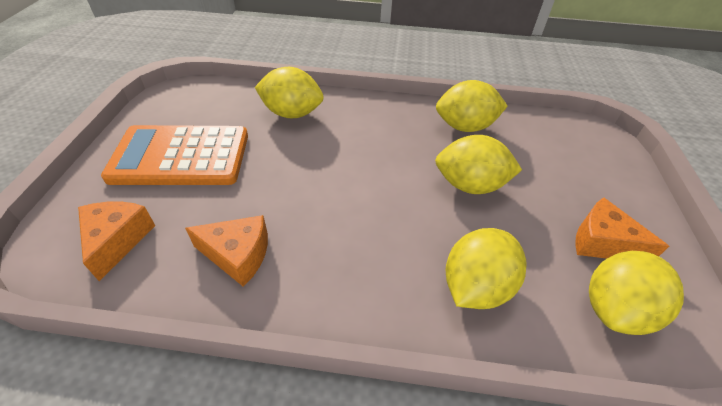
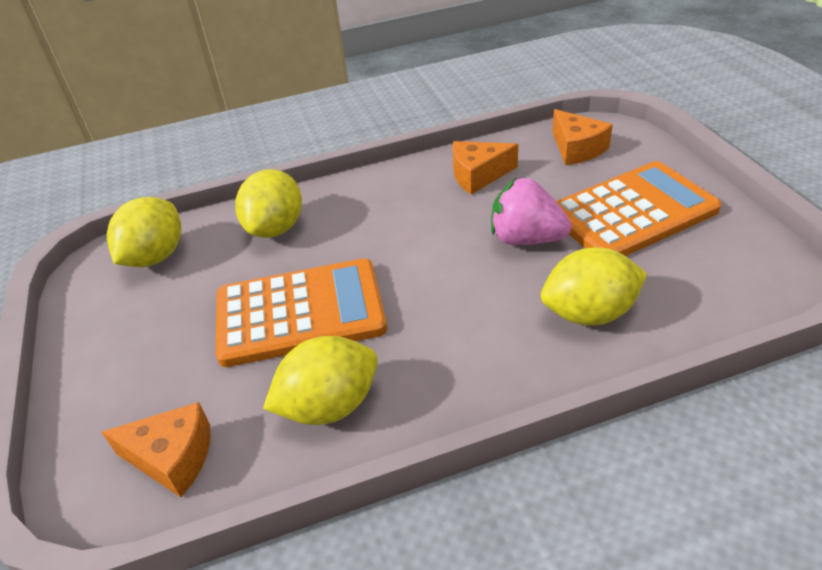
camera: 160 degrees right, 5 degrees down
yellow lemon [435,135,522,194] -> orange calculator [216,259,387,367]
orange cheese [575,197,669,259] -> orange cheese moved to [102,402,211,497]
none -> pink strawberry [491,178,572,245]

